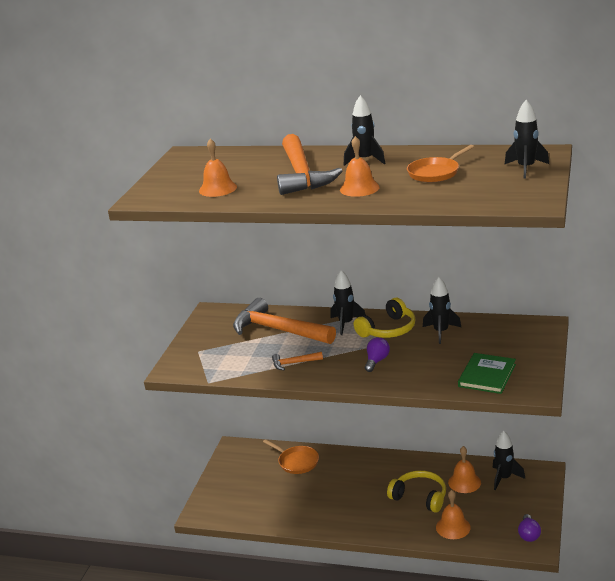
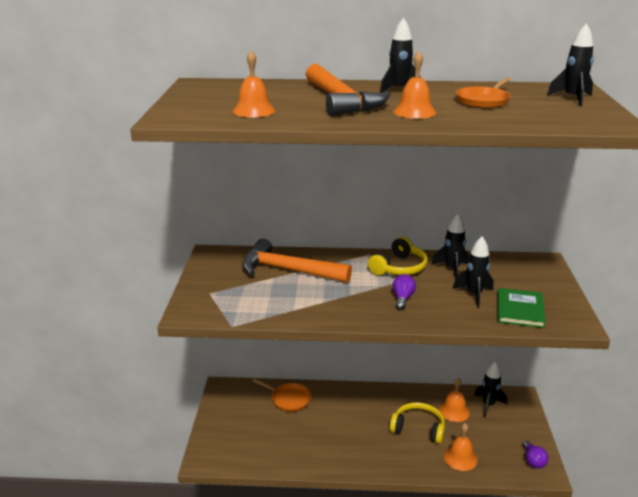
camera: 15 degrees left, 0 degrees up
orange hammer [272,352,323,370] -> none
black rocket [330,270,366,335] -> black rocket moved to [453,237,493,307]

